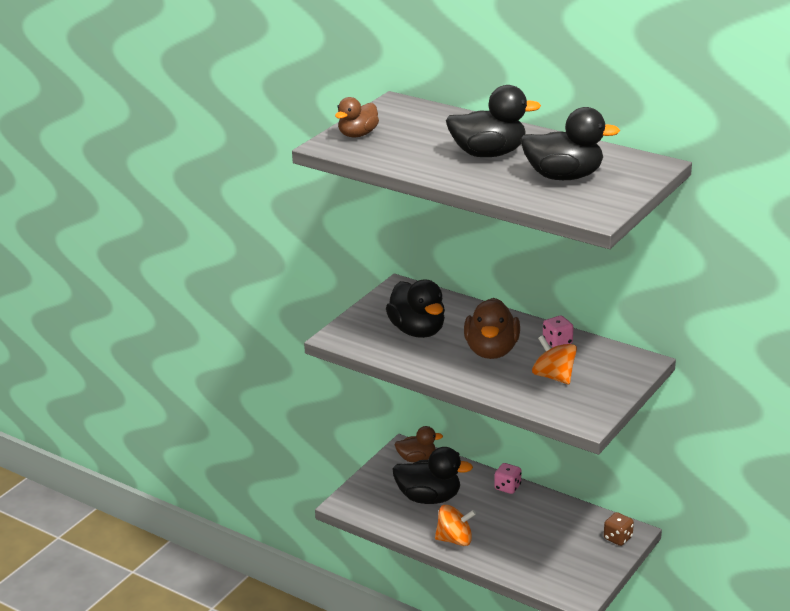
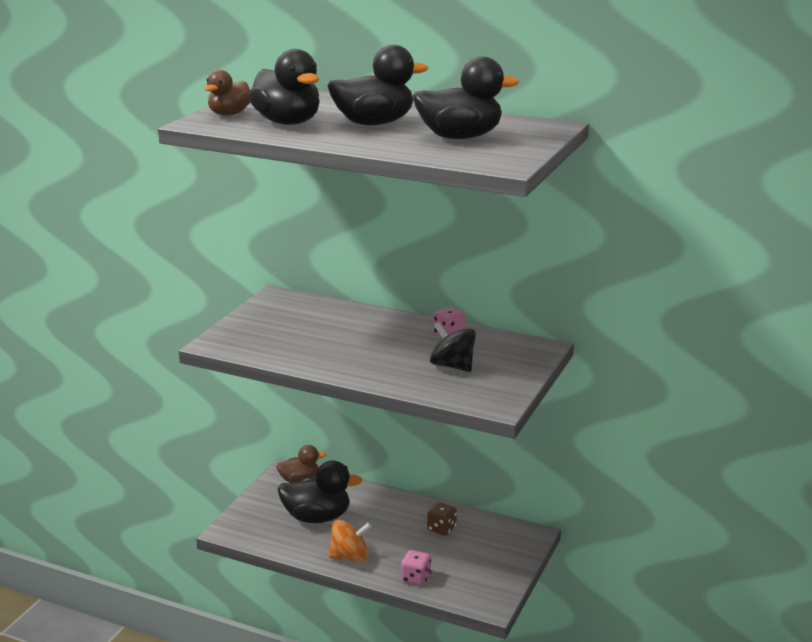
camera: 10 degrees left, 5 degrees down
black duck [386,280,445,338] -> black duck moved to [249,49,320,125]
brown duck [464,298,520,359] -> none
pink dice [494,463,521,494] -> pink dice moved to [401,550,431,585]
orange spinning top [532,335,577,384] -> black spinning top [430,322,476,372]
brown dice [604,512,634,546] -> brown dice moved to [427,502,457,536]

